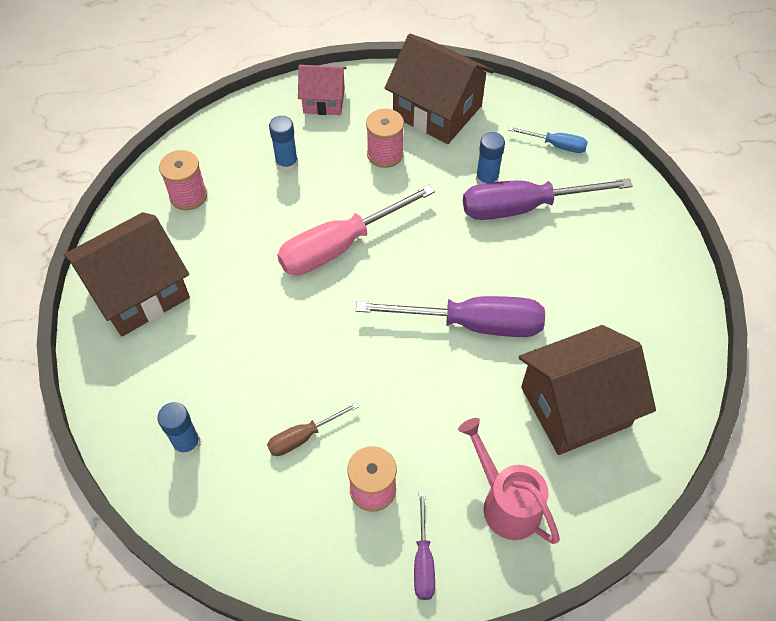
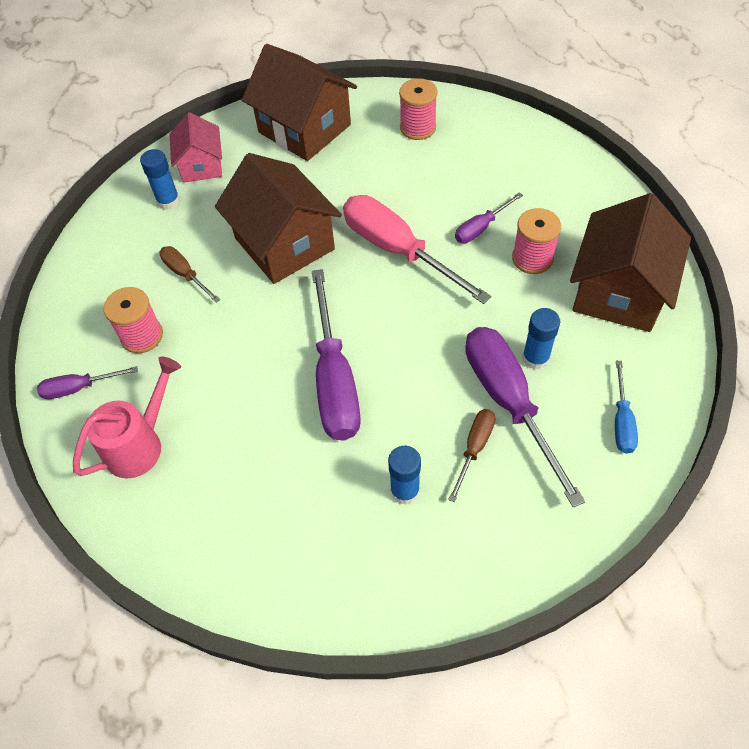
camera: 80 degrees right, 0 degrees up
blue glue stick [269,116,298,172] -> blue glue stick moved to [388,446,421,505]
pink house [298,65,347,115] -> pink house moved to [169,112,222,183]
brown house [519,325,656,455] -> brown house moved to [215,153,342,284]
none -> brown screwdriver [448,409,496,502]
none -> purple screwdriver [455,192,523,243]

